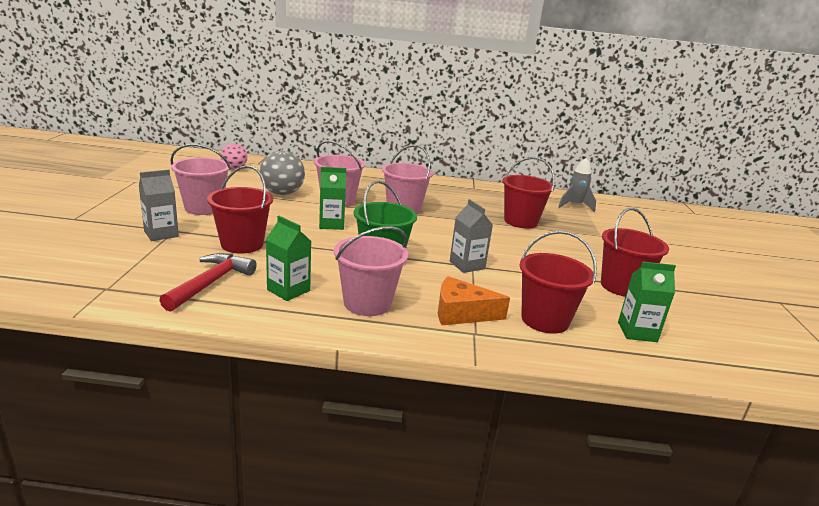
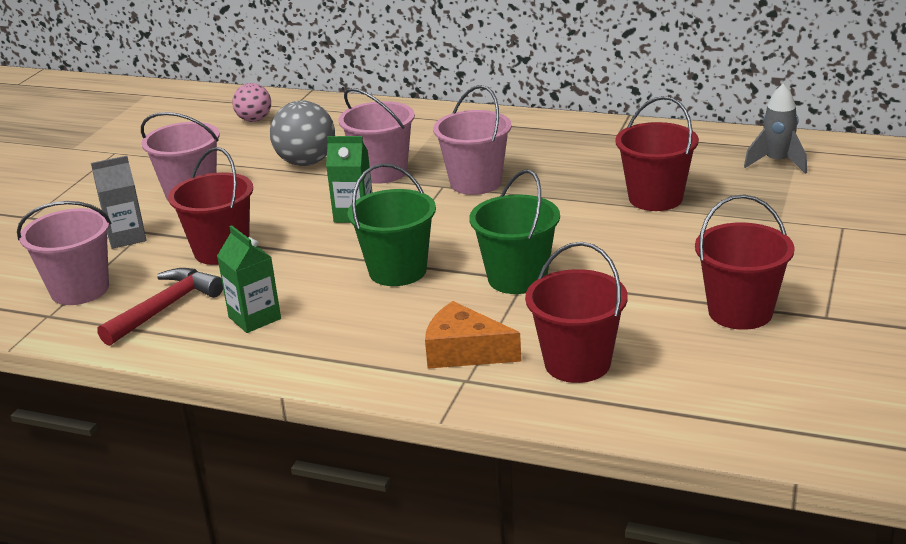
camera: 20 degrees right, 5 degrees up
pink bucket [334,226,408,316] -> pink bucket moved to [17,201,111,305]
grey carton [450,199,493,273] -> green bucket [469,170,560,294]
green carton [618,261,676,342] -> none

